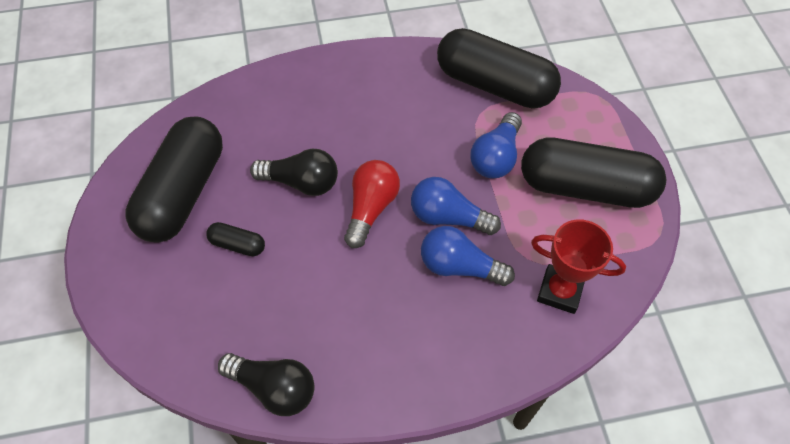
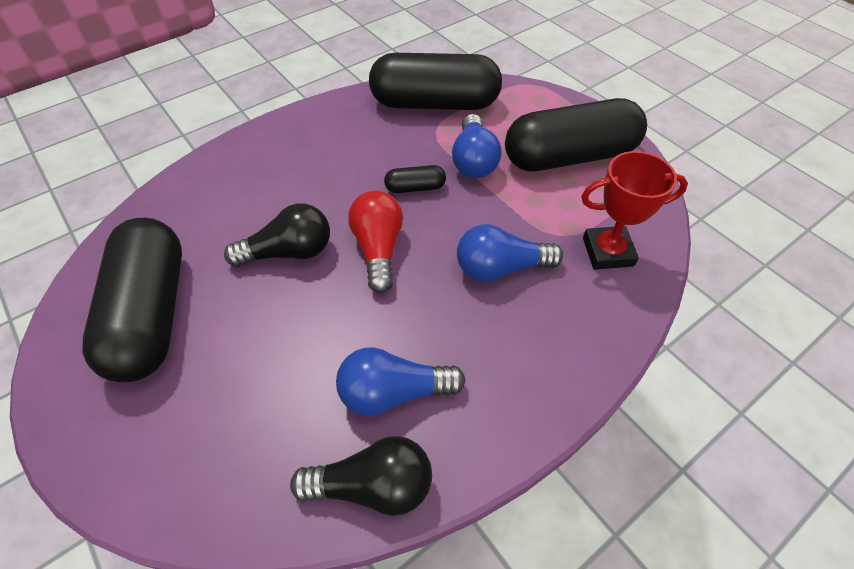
camera: 25 degrees left, 5 degrees down
black capsule [206,222,265,256] -> black capsule moved to [384,165,446,193]
blue light bulb [411,177,501,235] -> blue light bulb moved to [336,347,466,416]

